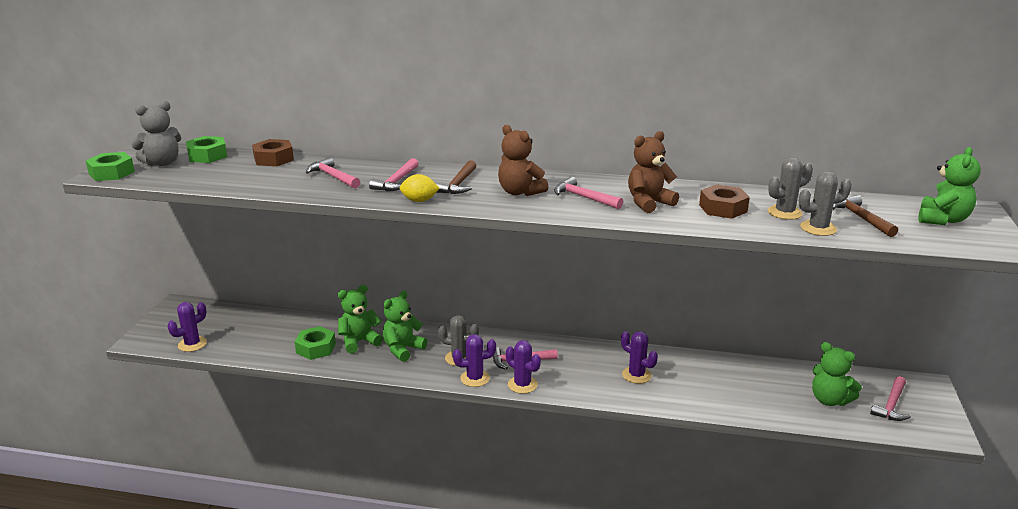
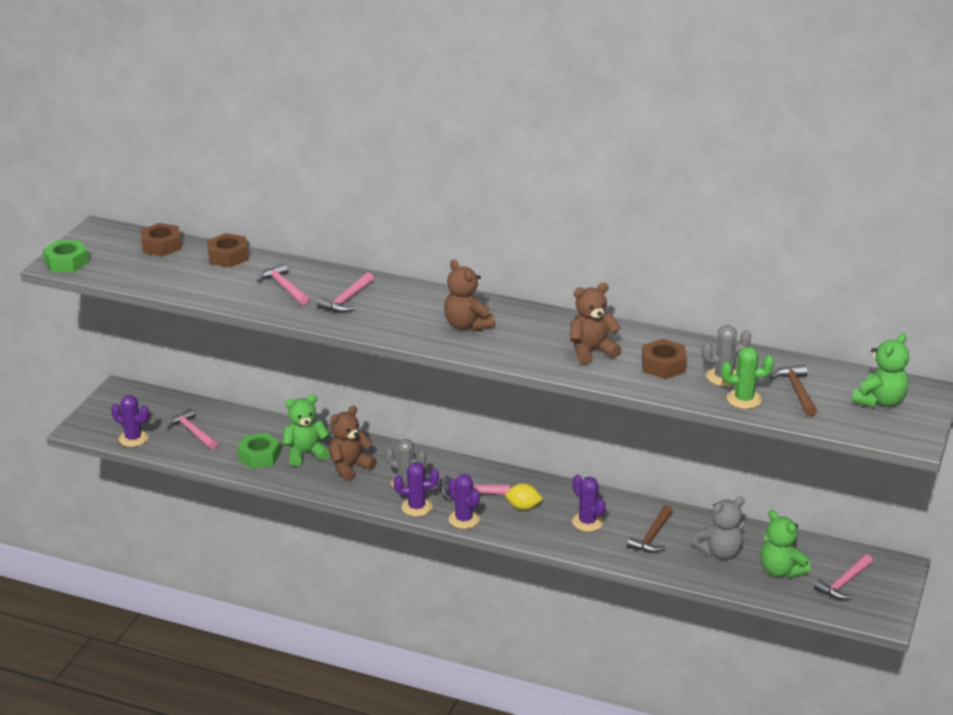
camera: 10 degrees right, 5 degrees up
grey teddy bear [131,101,181,166] -> grey teddy bear moved to [692,496,745,559]
purple cactus [168,302,207,352] -> purple cactus turned 60 degrees clockwise [111,395,149,447]
green nut [186,136,227,163] -> brown nut [141,223,181,257]
green teddy bear [383,290,427,362] -> brown teddy bear [329,406,376,481]
yellow lemon [400,174,440,202] -> yellow lemon moved to [505,483,543,510]
brown hammer [435,160,476,194] -> brown hammer moved to [627,505,673,553]
pink hammer [554,177,623,209] -> pink hammer moved to [167,409,218,450]
grey cactus [799,172,852,236] -> green cactus [721,347,774,409]

